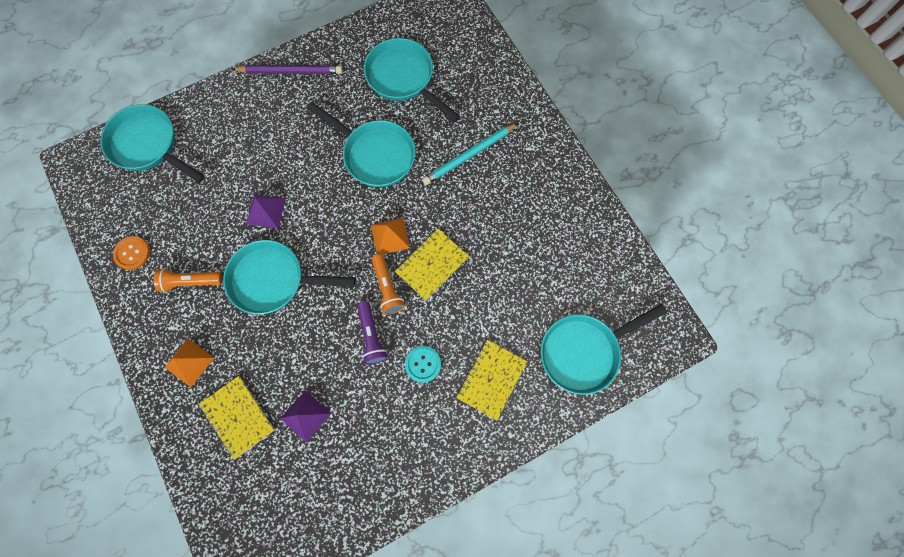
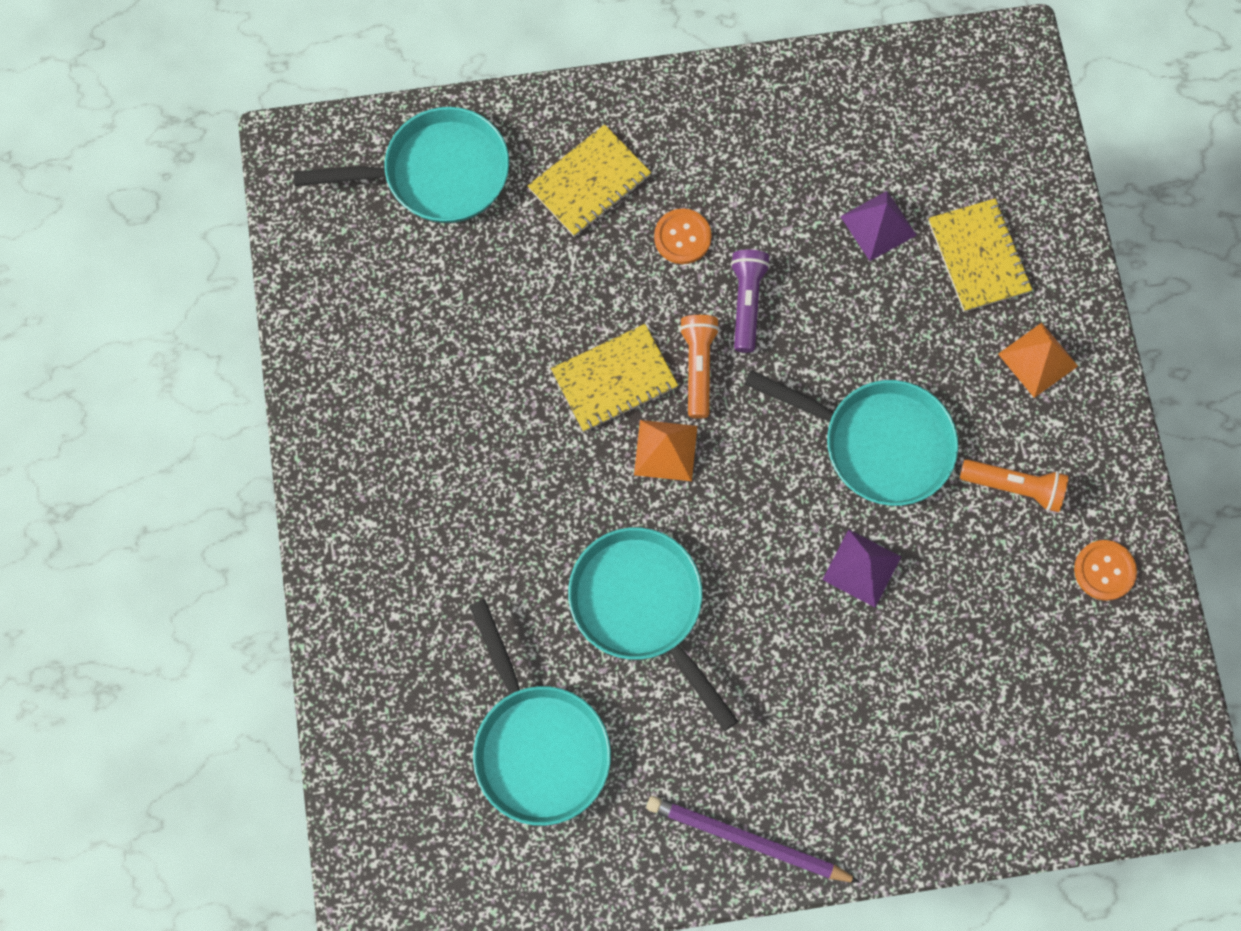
camera: 160 degrees left, 0 degrees up
turquoise pan [100,104,205,183] -> none
turquoise button [405,346,441,383] -> orange button [654,209,712,264]
turquoise pencil [422,123,518,185] -> none

